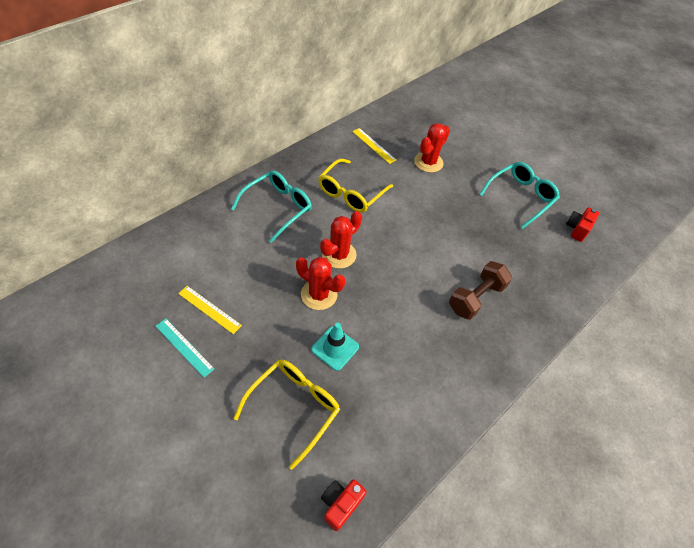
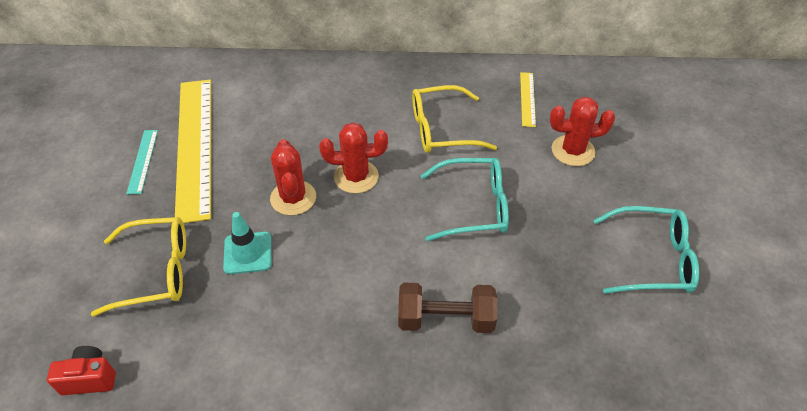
camera: 50 degrees right, 5 degrees down
yellow ruler [178,286,242,334] -> yellow ruler [175,80,211,223], size x2.30
turquoise glasses [231,170,312,243] -> turquoise glasses moved to [421,158,509,241]
red camera [566,207,599,242] -> none

